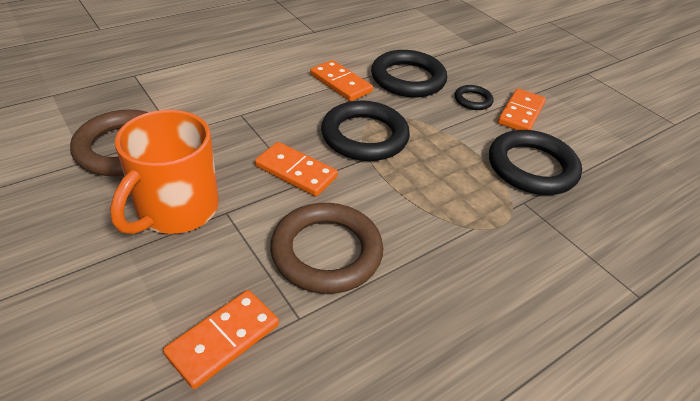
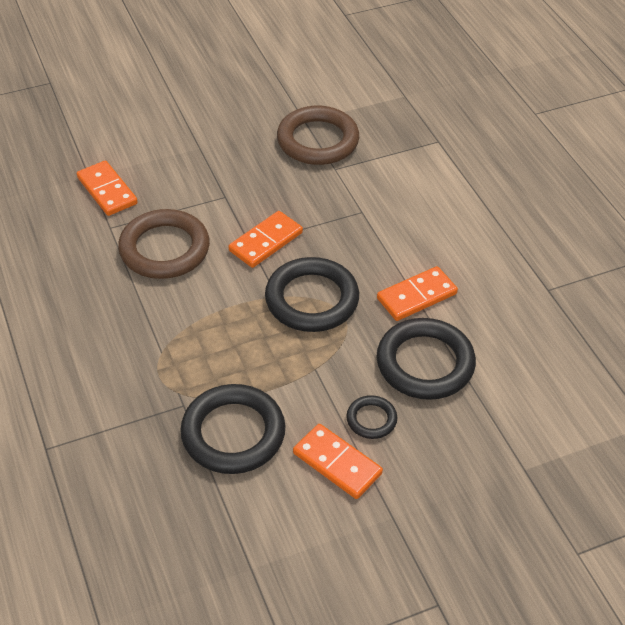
camera: 105 degrees right, 5 degrees up
orange mug [110,110,219,234] -> none

